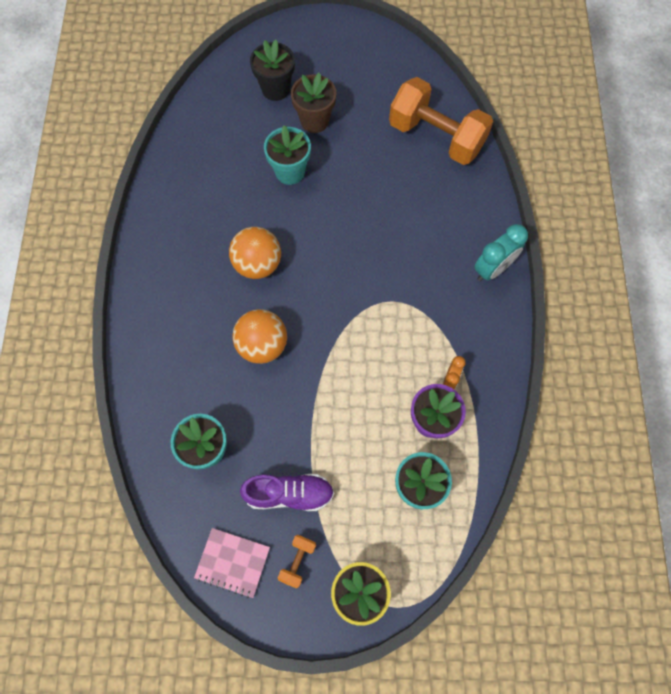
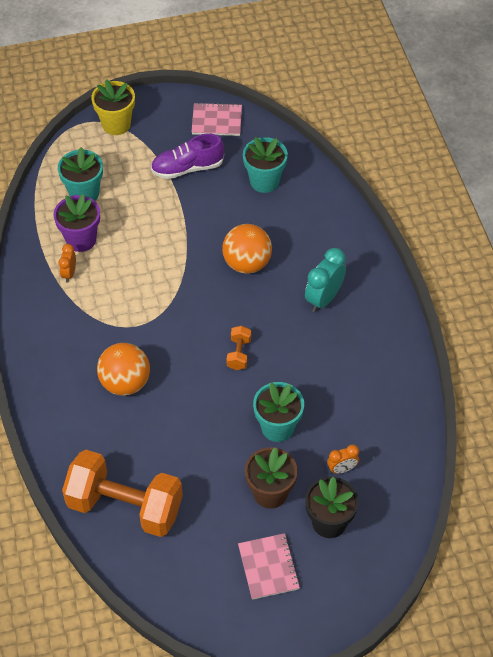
camera: 165 degrees right, 15 degrees down
orange ball [229,227,281,279] -> orange ball moved to [97,343,150,396]
orange dumbbell [278,535,316,588] -> orange dumbbell moved to [227,326,251,370]
turquoise clock [474,224,528,281] -> turquoise clock moved to [305,248,346,312]
none -> pink notebook [238,533,300,600]
none -> orange clock [327,445,359,474]

